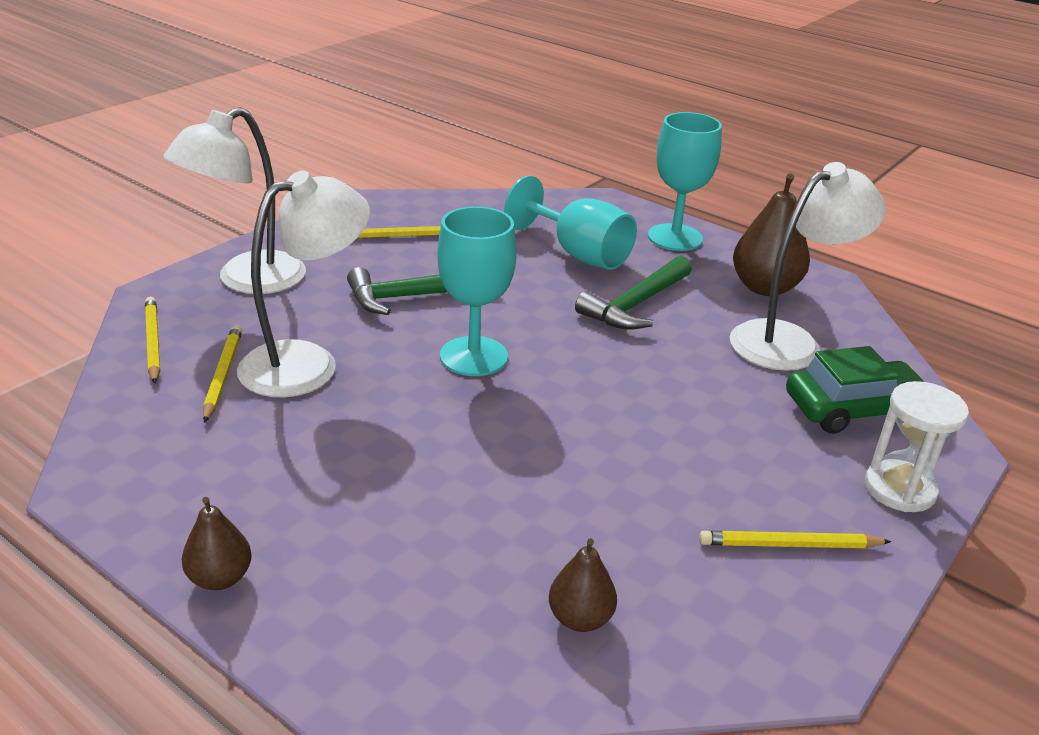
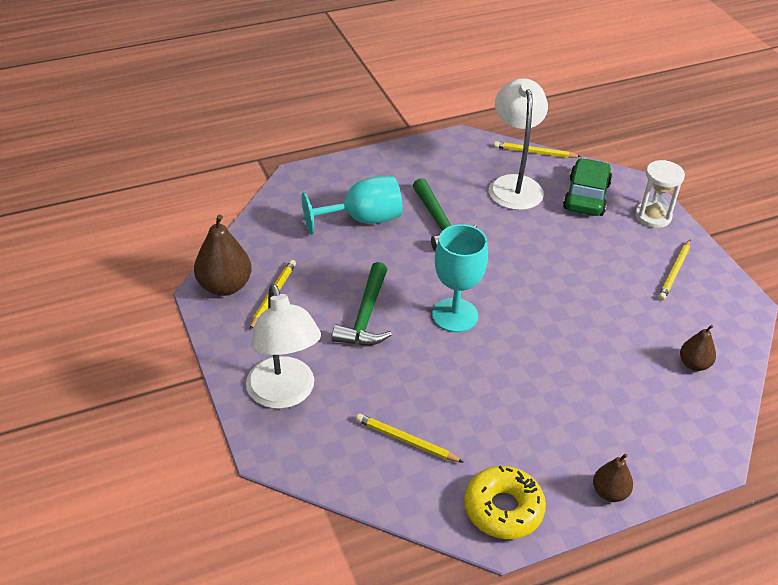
camera: 60 degrees left, 10 degrees up
yellow pencil [145,297,160,384] -> yellow pencil moved to [494,141,582,158]
white lamp [237,171,370,398] -> none
turquoise goblet [648,112,722,251] -> none
brown pear [733,174,810,296] -> brown pear moved to [194,214,252,296]
none -> yellow donut [464,466,546,539]

